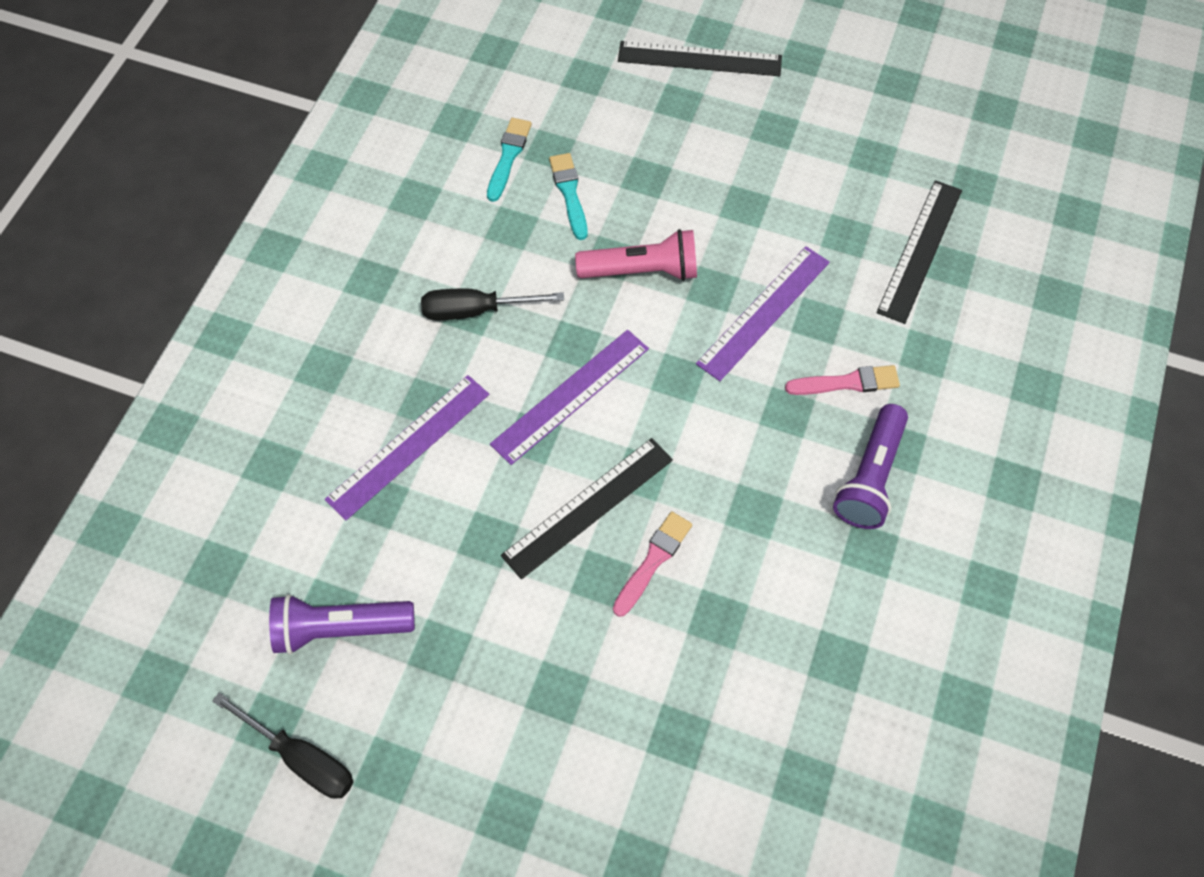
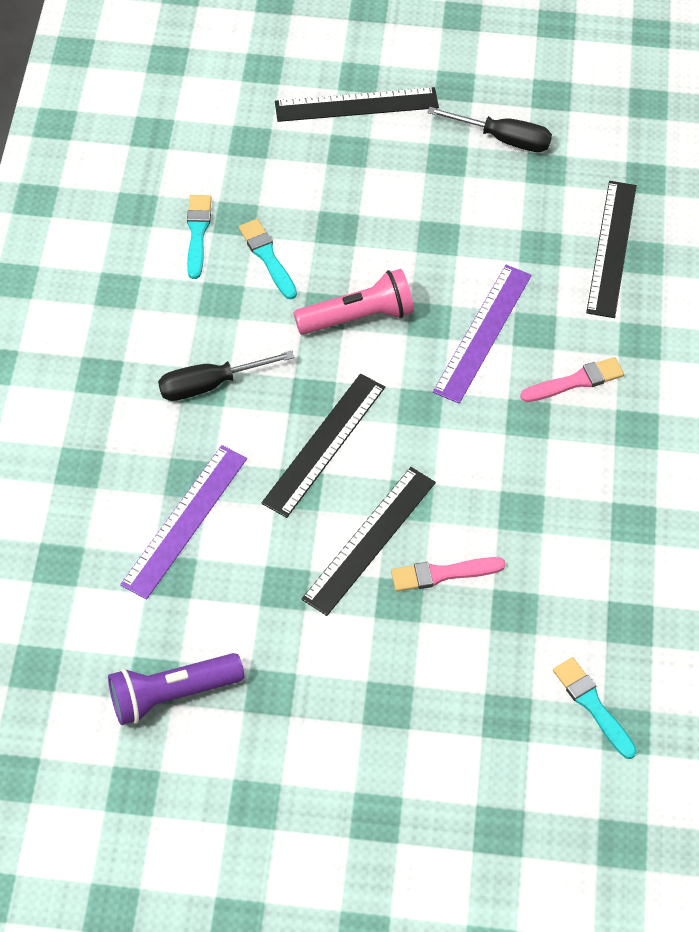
camera: 15 degrees left, 5 degrees down
black screwdriver [212,693,354,799] -> black screwdriver moved to [427,107,552,152]
purple ruler [490,330,649,465] -> black ruler [261,374,385,518]
pink brush [613,511,692,617] -> pink brush turned 120 degrees counterclockwise [391,557,506,592]
purple flashlight [833,404,908,529] -> none
none -> turquoise brush [553,657,637,759]

